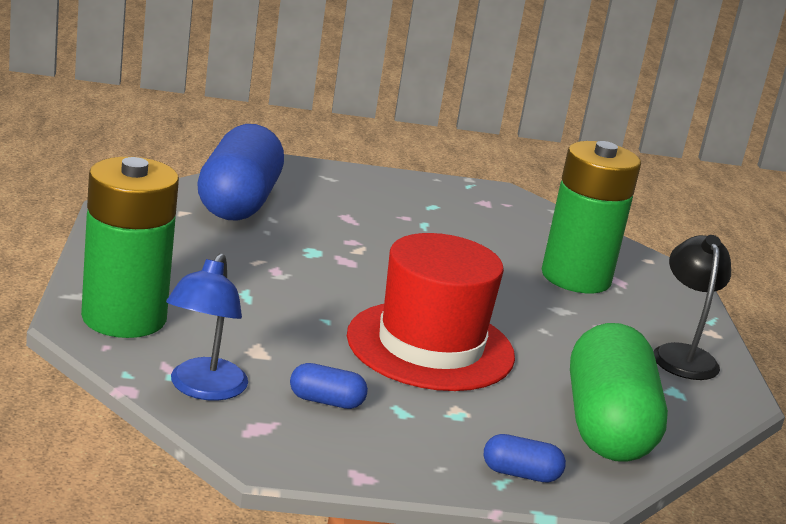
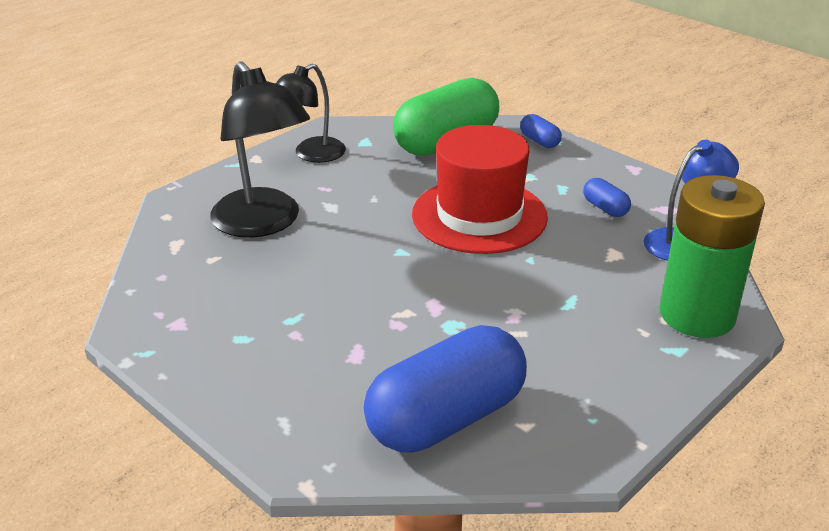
camera: 130 degrees left, 10 degrees up
green battery [542,141,641,293] -> black lamp [210,61,310,238]

